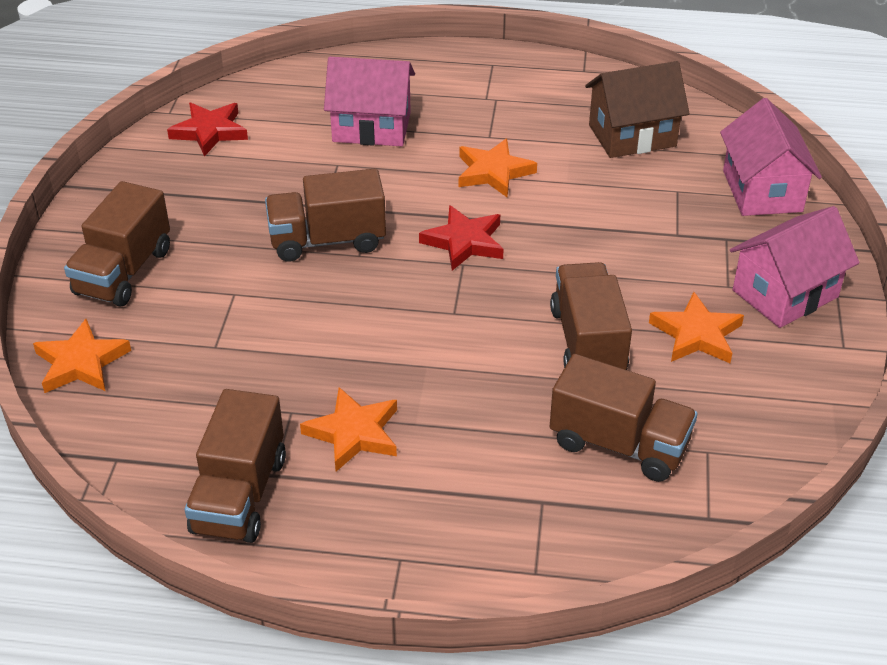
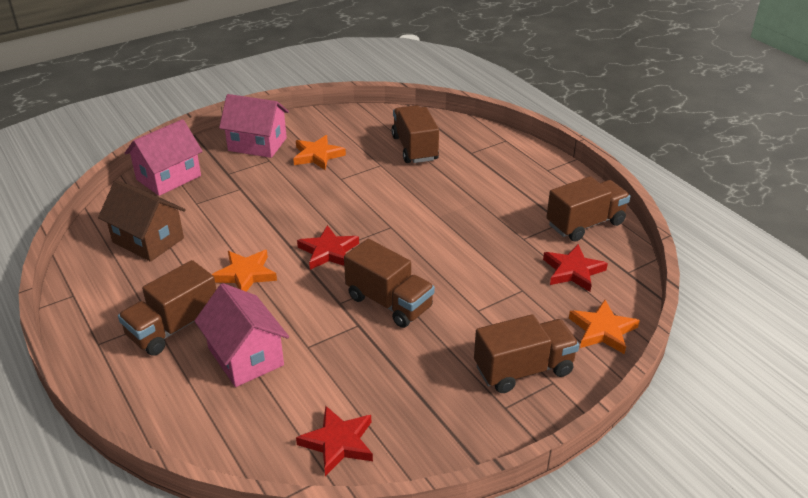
camera: 130 degrees left, 5 degrees down
orange star [300,387,397,471] -> none
brown truck [550,262,632,370] -> brown truck moved to [118,260,216,356]
none -> red star [543,244,608,292]

